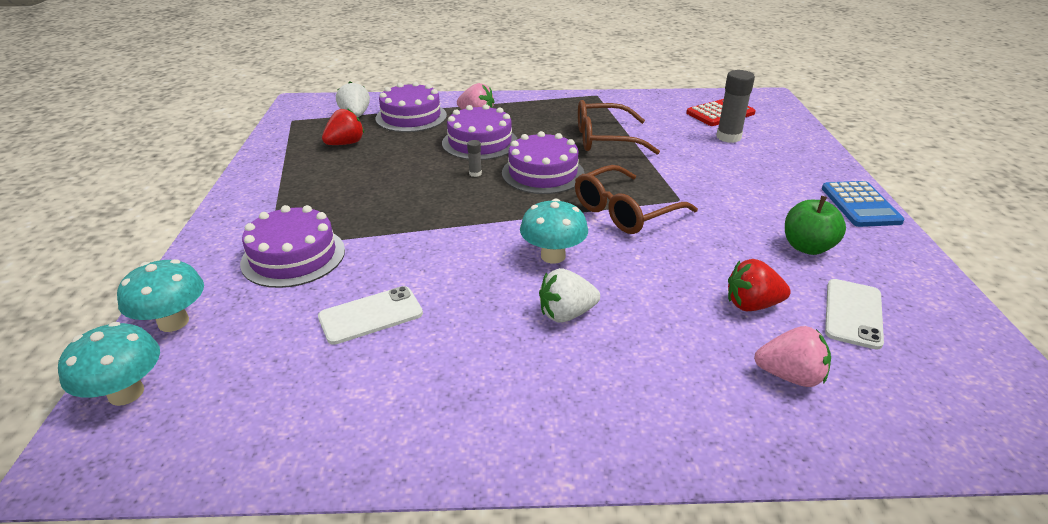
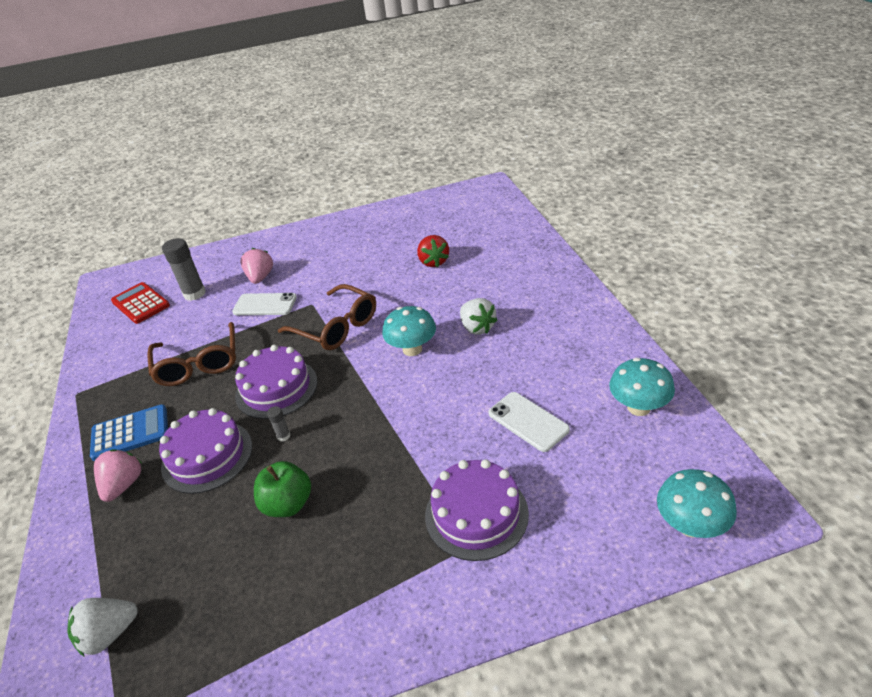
camera: 100 degrees left, 5 degrees up
turquoise mushroom [117,259,204,332] -> turquoise mushroom moved to [609,358,675,416]
red strawberry [322,108,364,145] -> none
purple cake [376,82,447,132] -> none
pink strawberry [754,326,831,387] -> pink strawberry moved to [240,248,273,284]
green apple [785,196,846,255] -> green apple moved to [254,461,311,517]
blue calculator [822,181,904,227] -> blue calculator moved to [90,404,168,461]
white phone [825,279,884,350] -> white phone moved to [232,293,297,315]

